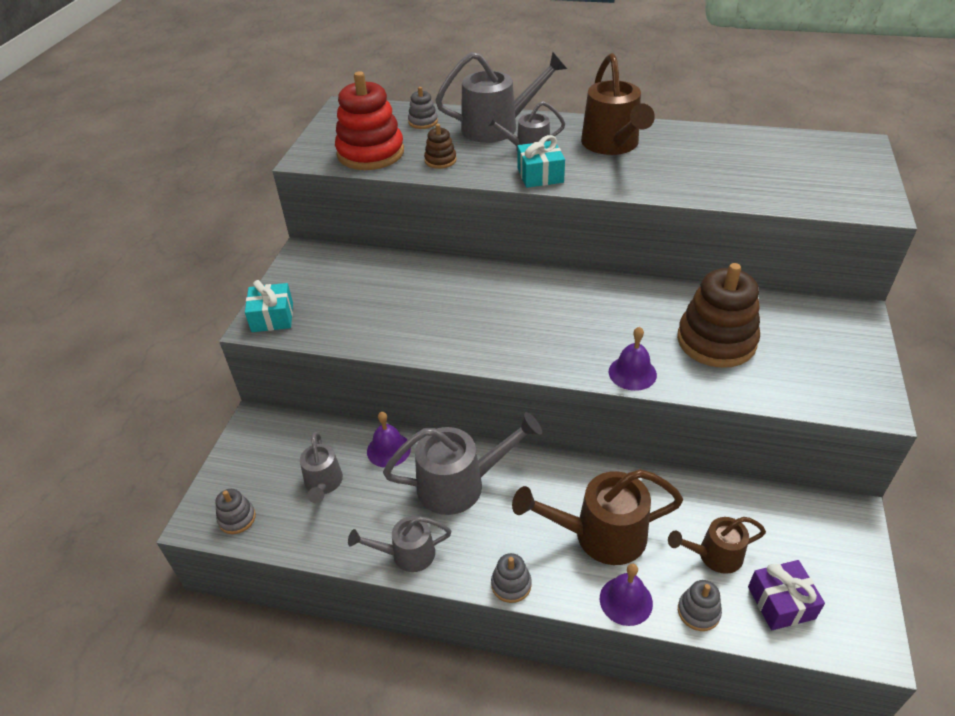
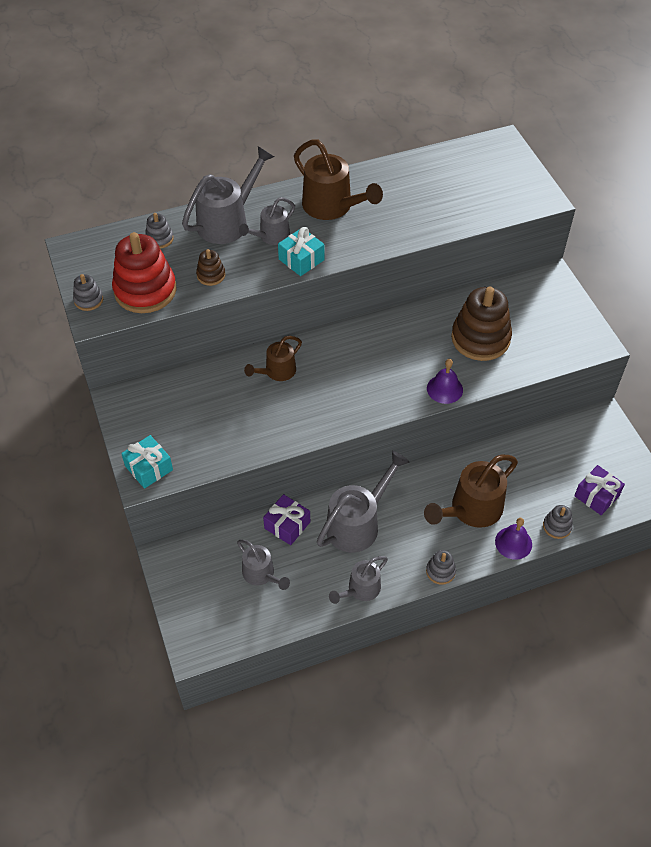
camera: 35 degrees left, 10 degrees up
grey stacking toy [215,489,256,534] -> grey stacking toy moved to [73,274,103,311]
purple bell [367,412,411,468] -> purple gift [263,494,310,545]
brown watering can [668,517,766,574] -> brown watering can moved to [244,336,302,381]

